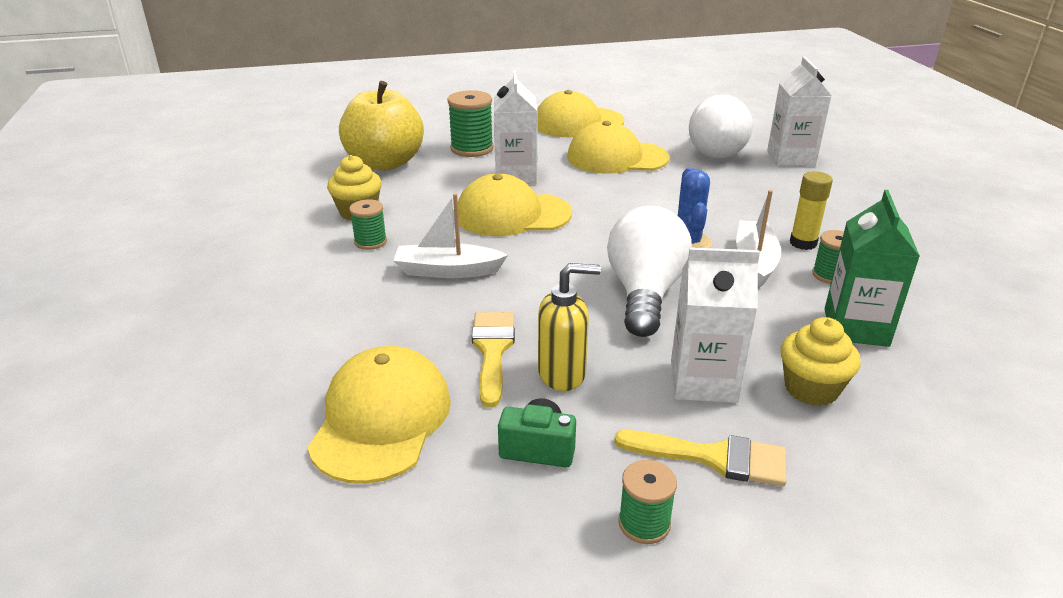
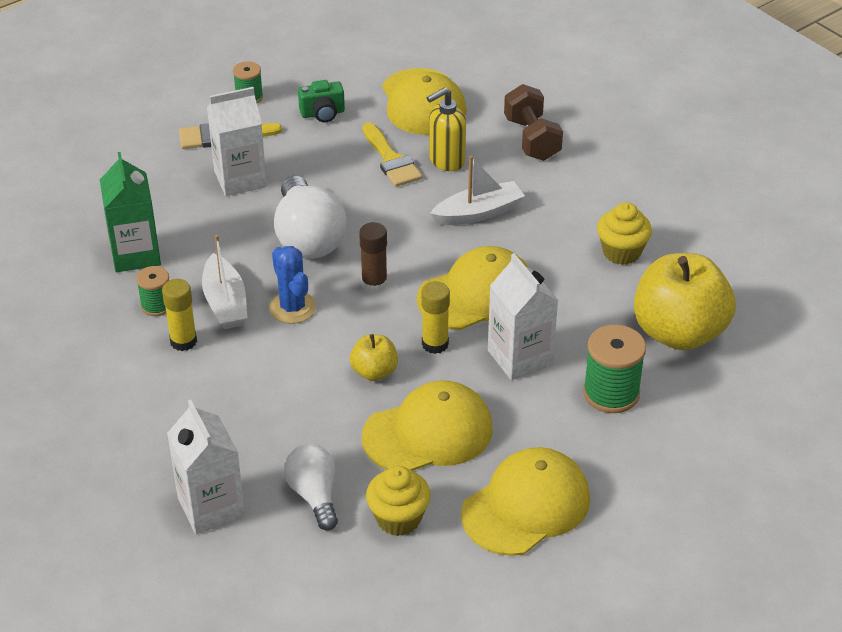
camera: 155 degrees right, 10 degrees up
green spool [349,199,387,250] -> none
yellow soap dispenser [538,263,601,391] -> yellow soap dispenser moved to [427,87,466,171]
white light bulb [689,95,753,159] -> white light bulb [284,444,338,531], size x0.61
yellow cupcake [781,317,861,406] -> yellow cupcake moved to [366,466,431,536]
none -> yellow apple [350,334,398,381]
none -> brown glue stick [359,222,387,293]
none -> yellow glue stick [421,281,450,354]
none -> brown dumbbell [504,84,563,161]

